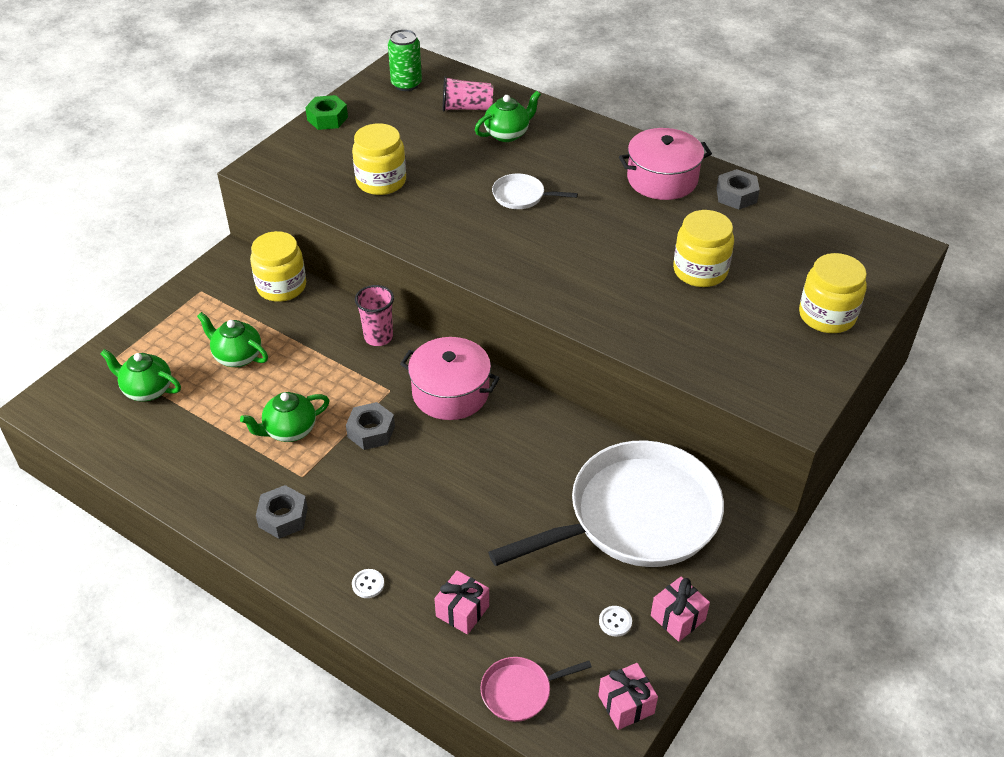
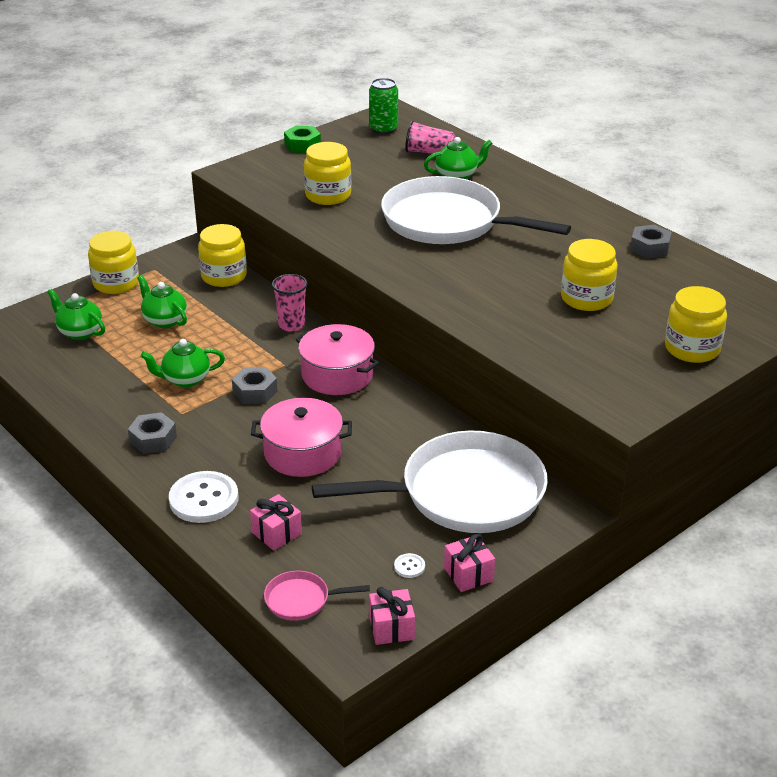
camera: 15 degrees right, 10 degrees down
white button [352,569,384,598] -> white button [169,471,238,523], size x2.35
white pan [492,174,578,209] -> white pan [381,176,571,244], size x2.44
pink pot [619,128,712,200] -> pink pot moved to [251,398,352,477]
none -> yellow jar [88,231,139,294]

